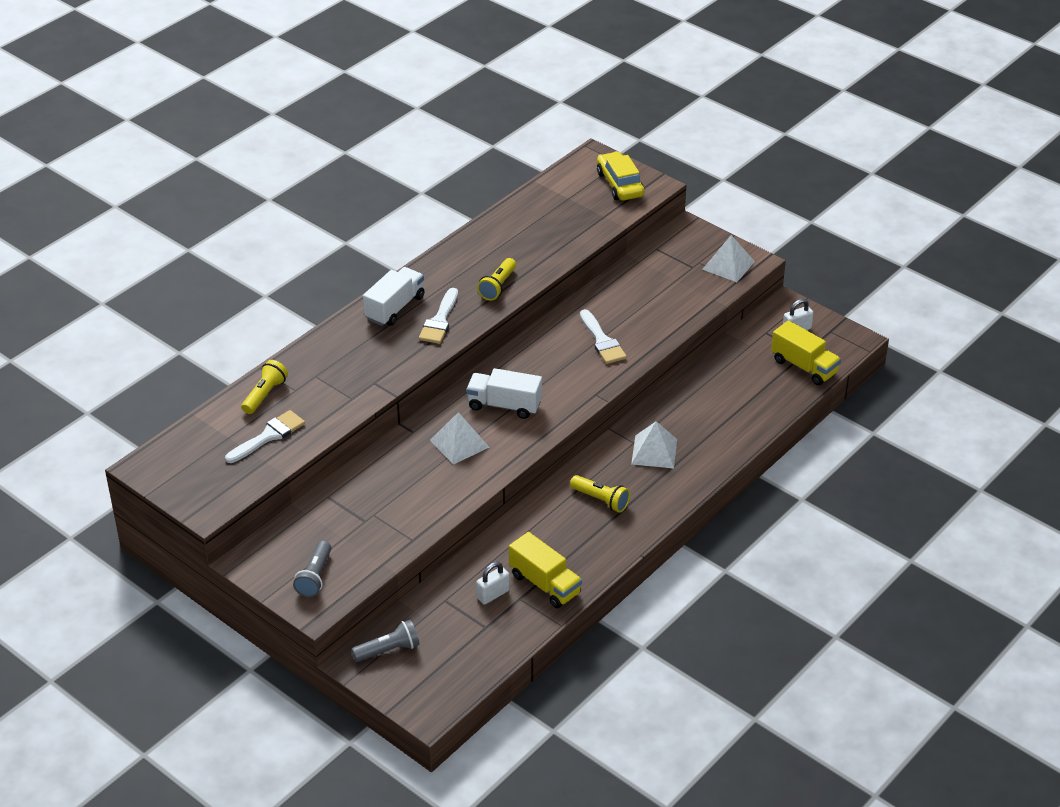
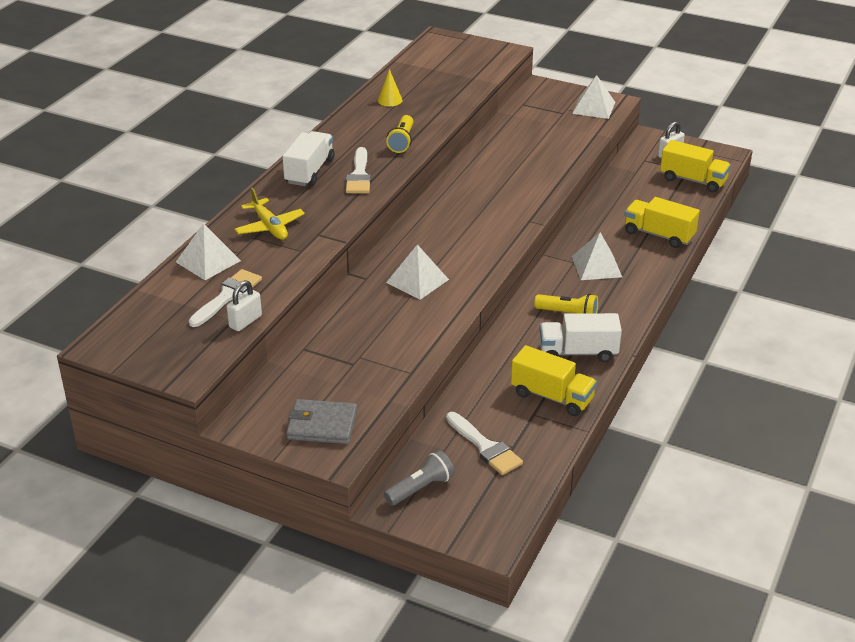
camera: 15 degrees left, 5 degrees down
yellow flashlight [241,360,288,414] -> white pyramid [176,223,241,280]
grey flashlight [293,541,331,597] -> grey wallet [286,399,357,444]
white truck [466,368,542,419] -> white truck moved to [540,313,622,362]
white padlock [476,562,510,605] -> white padlock moved to [227,280,262,331]
white brush [580,309,627,364] -> white brush moved to [446,412,523,475]
yellow car [597,151,644,201] -> none
none -> yellow plane [234,188,305,240]
none -> yellow cone [378,69,403,106]
none -> yellow truck [624,197,700,248]

